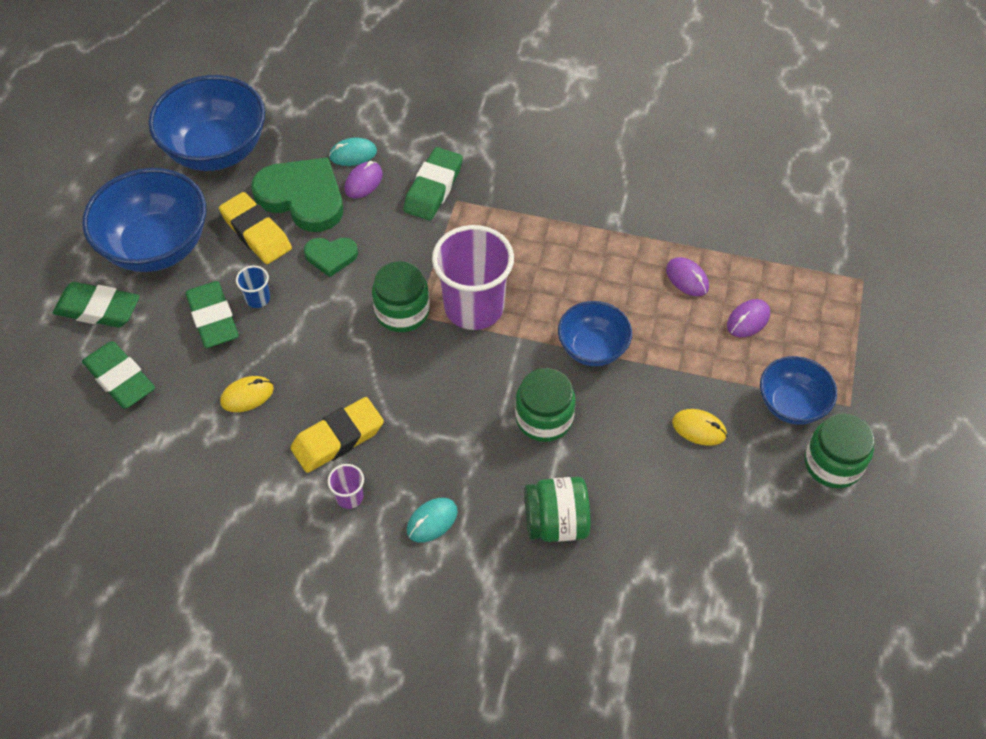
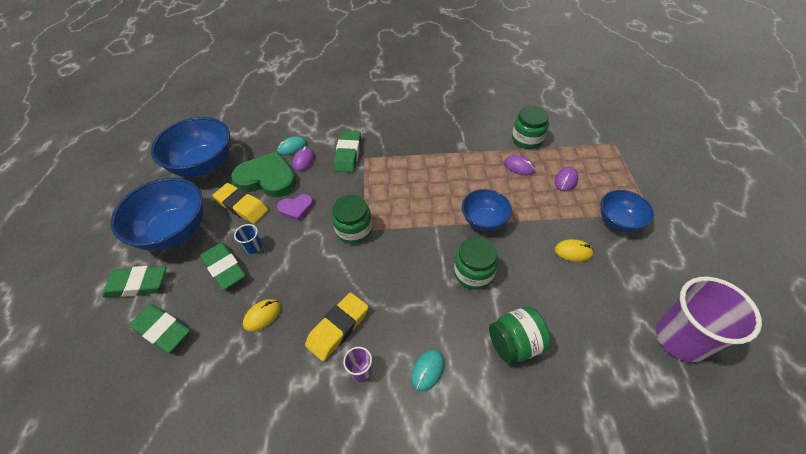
camera: 15 degrees left, 5 degrees down
green heart [304,237,358,277] -> purple heart [277,194,313,221]
purple cup [432,225,514,330] -> purple cup moved to [656,276,762,362]
green jar [805,413,874,488] -> green jar moved to [512,106,549,149]

